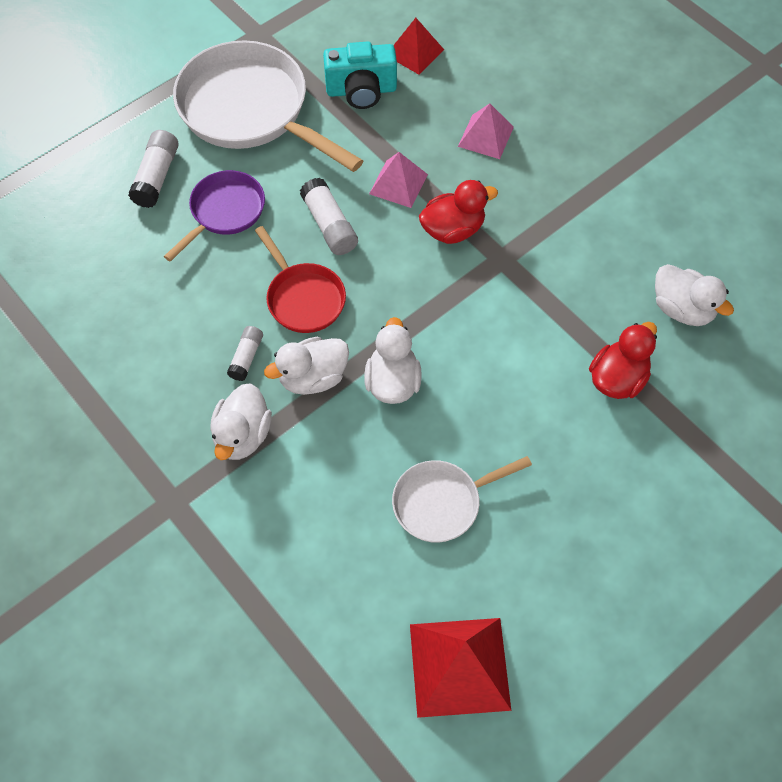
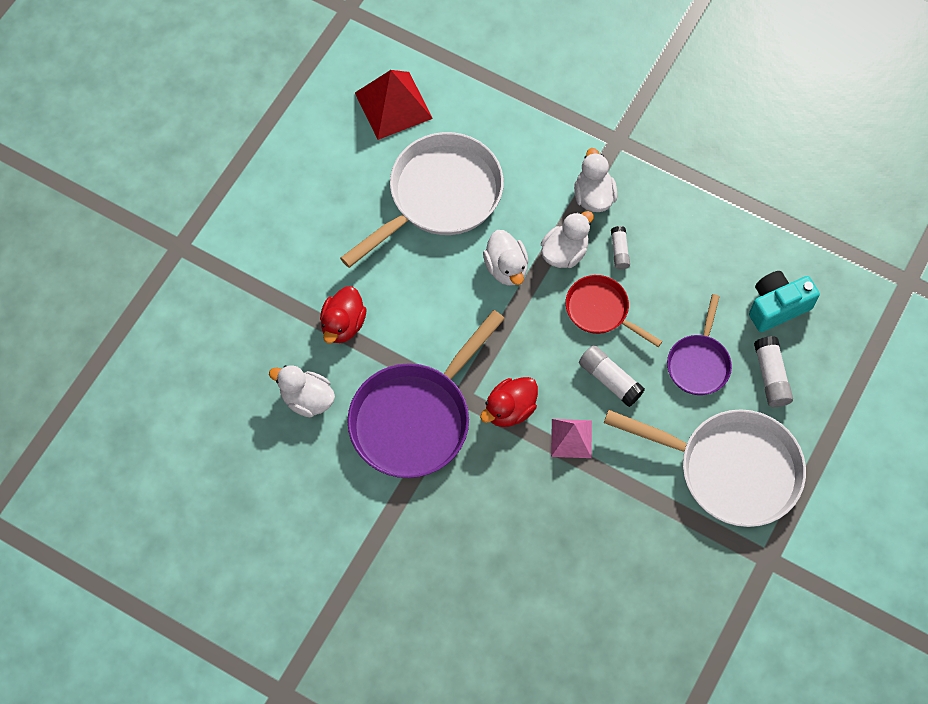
camera: 160 degrees right, 5 degrees up
turquoise camera [323,42,397,109] -> turquoise camera moved to [749,271,820,332]
white pan [392,456,532,543] -> white pan [340,132,504,268], size x1.84
red pyramid [393,18,444,75] -> none
pink pyramid [458,103,514,159] -> none
none -> purple pan [347,310,505,478]

